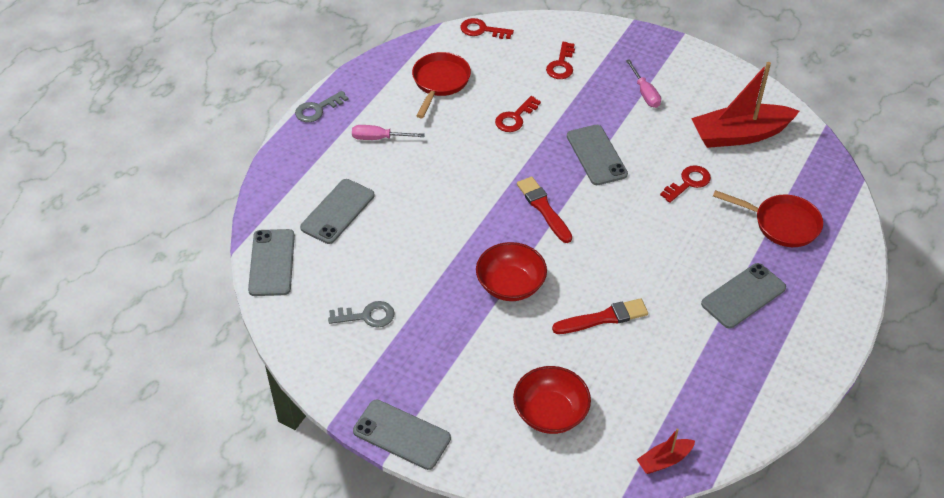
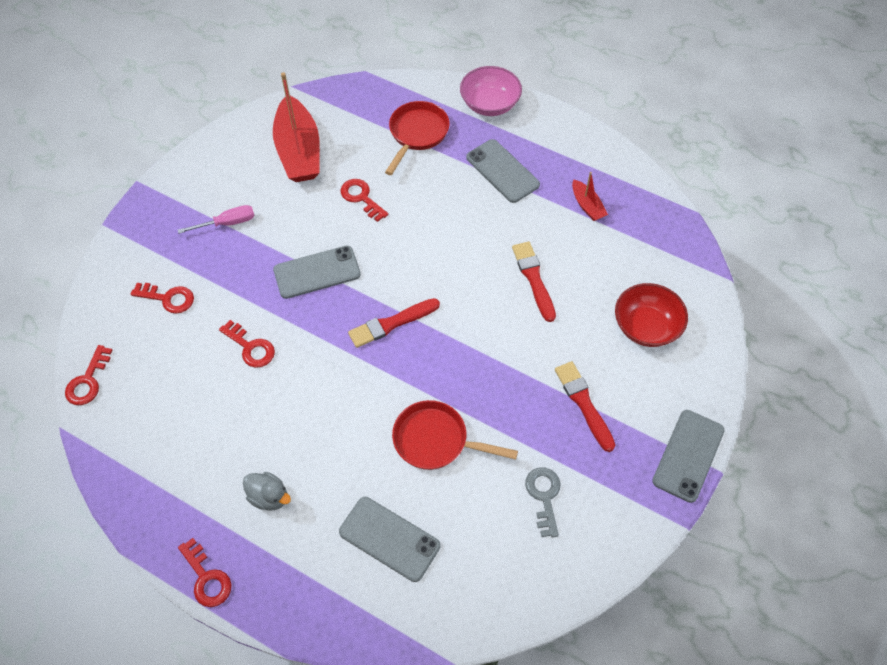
camera: 90 degrees left, 10 degrees up
grey phone [248,229,295,296] -> none
grey key [295,91,349,122] -> red key [178,538,232,607]
pink screwdriver [352,125,425,140] -> grey duck [243,472,291,511]
red pan [412,52,471,118] -> red pan moved to [392,400,518,470]
red bowl [476,242,547,301] -> none
red boat [636,428,695,474] -> red boat moved to [572,172,608,221]
none -> pink bowl [460,66,522,116]
none -> red brush [555,361,615,452]

